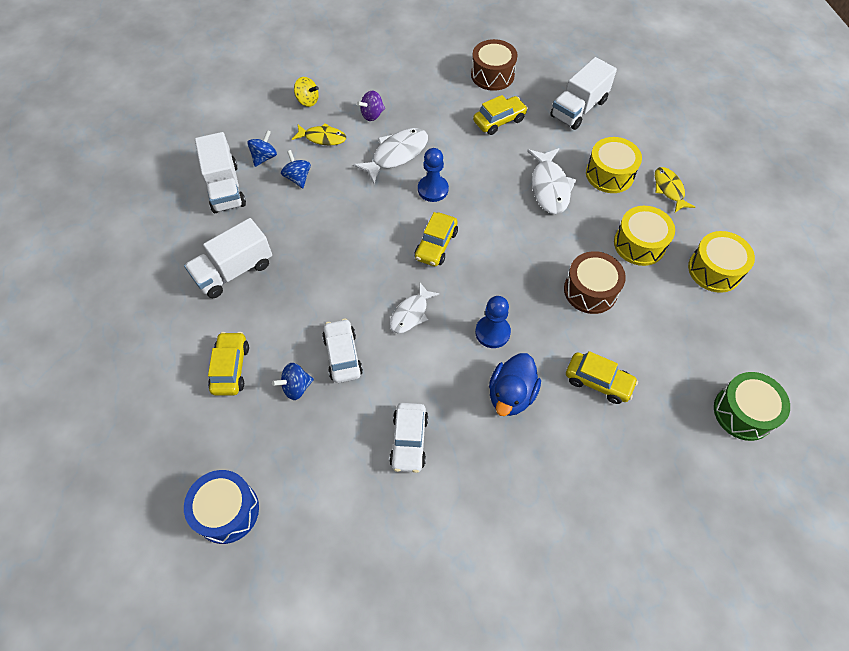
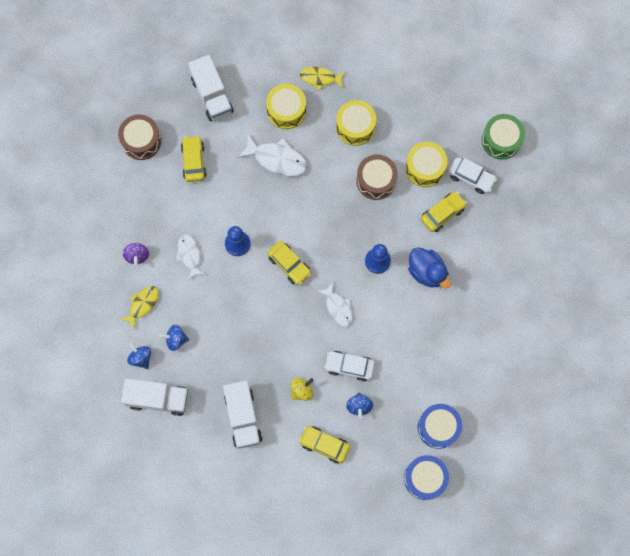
camera: 65 degrees left, 15 degrees up
yellow spinning top [294,77,319,107] -> yellow spinning top moved to [291,378,314,401]
white fish [353,128,428,184] -> white fish [176,234,205,280], size x0.66
white car [389,403,428,473] -> white car moved to [448,157,497,194]
yellow drum [688,231,755,293] -> yellow drum moved to [405,142,448,187]
none -> blue drum [418,404,462,449]

